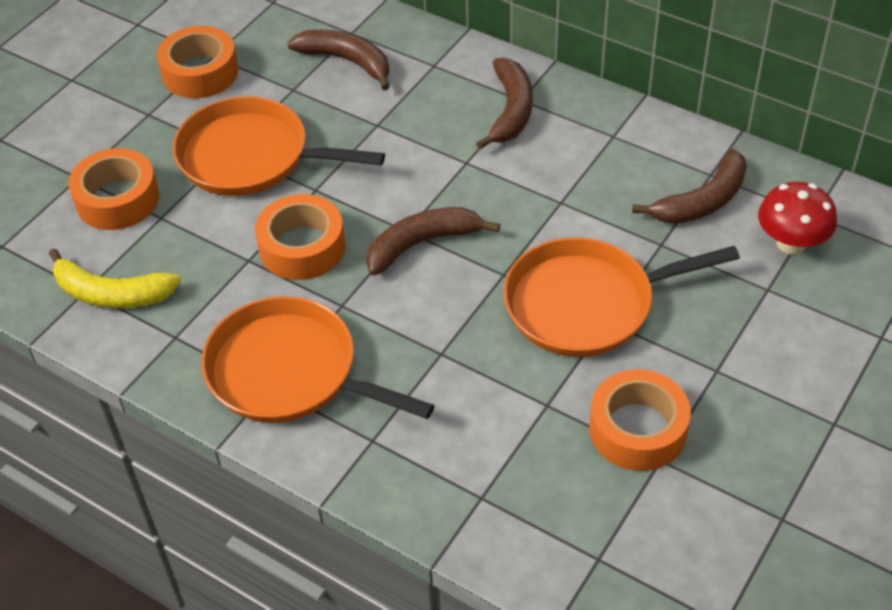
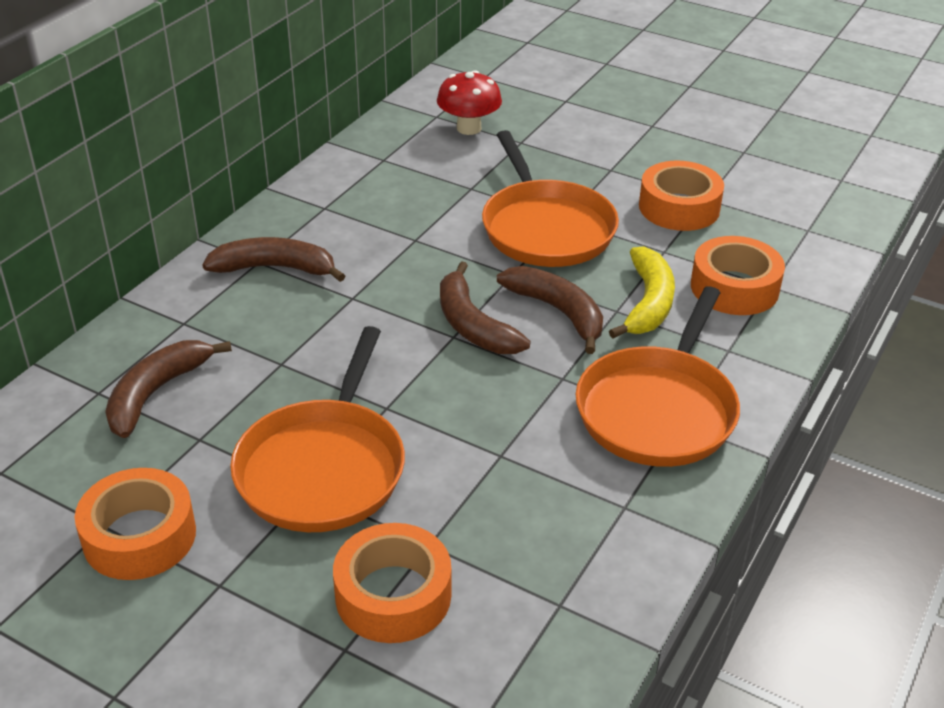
camera: 95 degrees left, 10 degrees down
yellow banana [49,248,181,308] -> yellow banana moved to [609,246,675,339]
orange tape [255,194,345,280] -> orange tape moved to [691,236,785,315]
brown banana [632,149,747,224] -> brown banana moved to [497,266,603,354]

